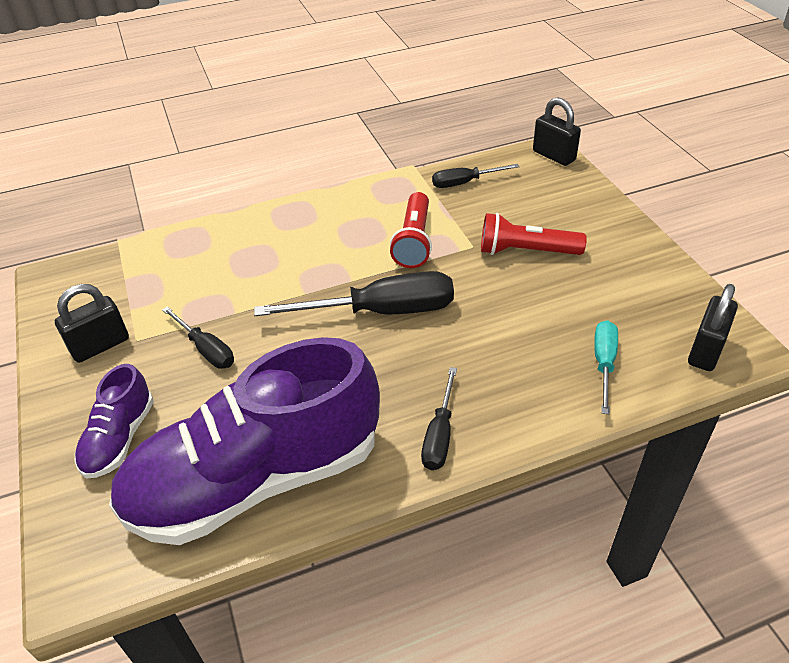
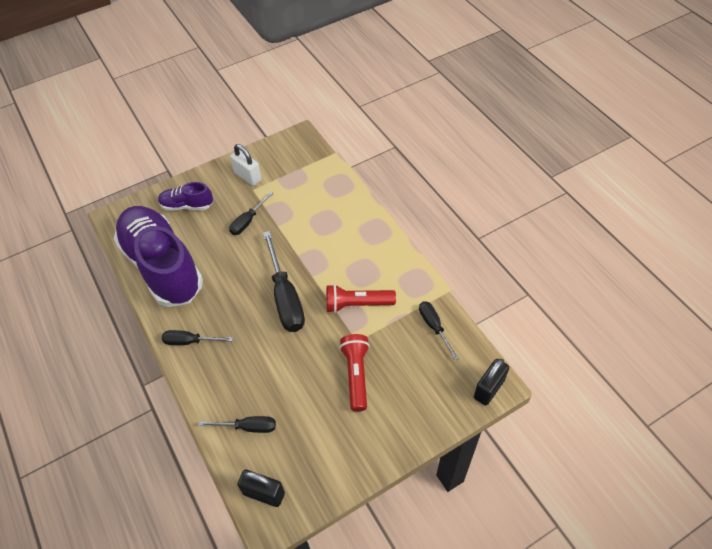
camera: 80 degrees right, 10 degrees up
black padlock [55,284,129,363] -> white padlock [230,144,262,186]
turquoise screwdriver [594,320,618,414] -> black screwdriver [199,416,276,433]

